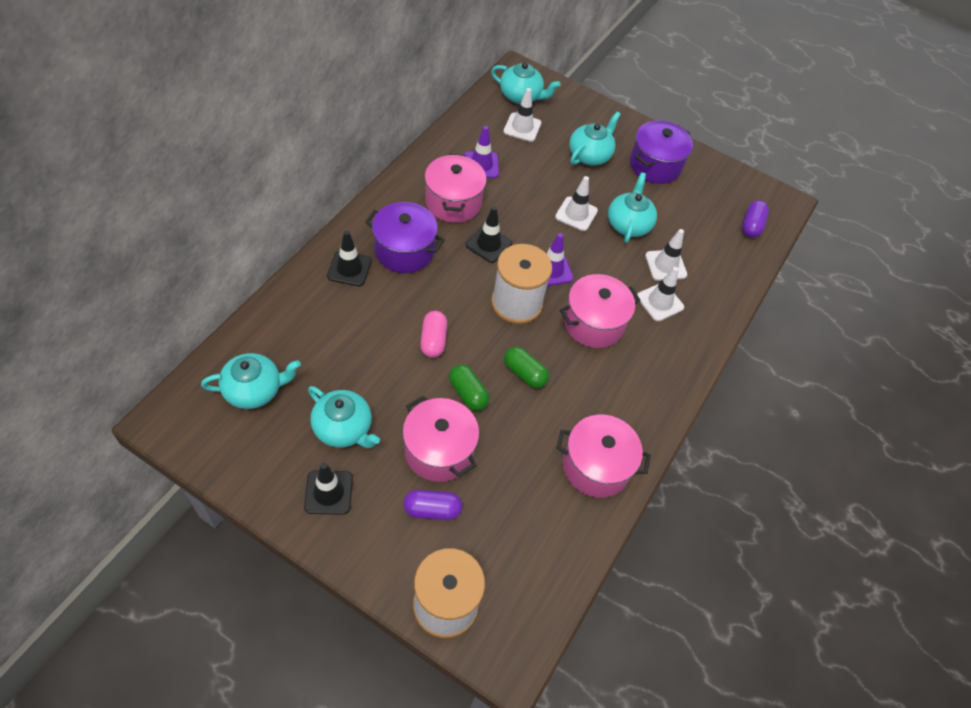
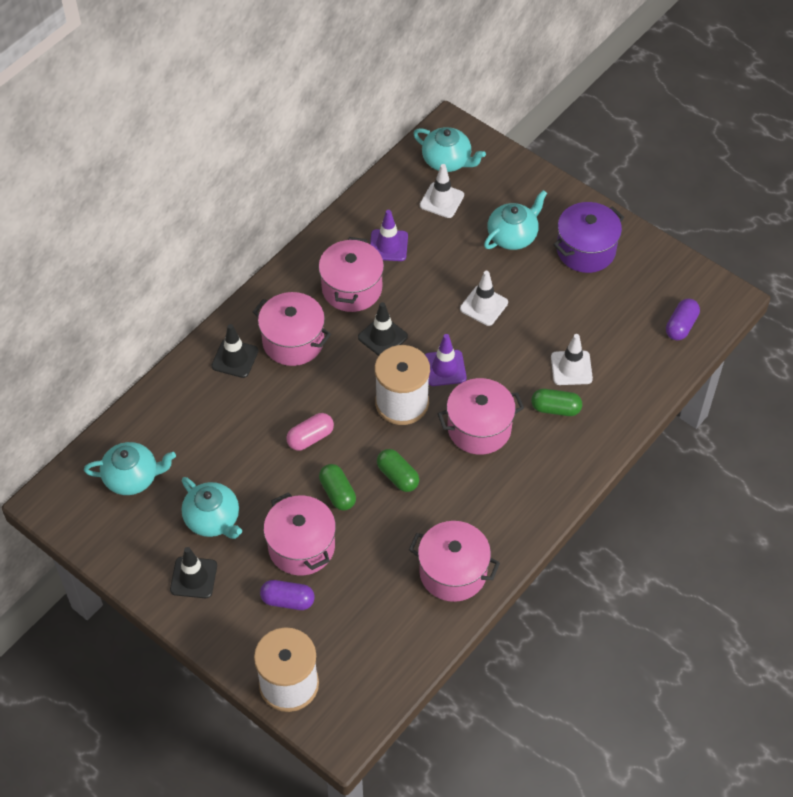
camera: 15 degrees right, 0 degrees up
purple pot [365,202,445,273] -> pink pot [253,292,331,366]
pink capsule [420,311,447,358] -> pink capsule turned 45 degrees clockwise [286,413,334,451]
turquoise teapot [608,173,657,243] -> none
white traffic cone [637,267,684,321] -> green capsule [531,389,582,416]

